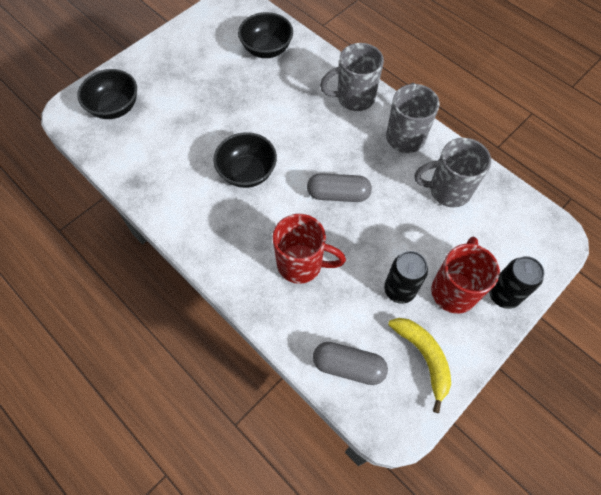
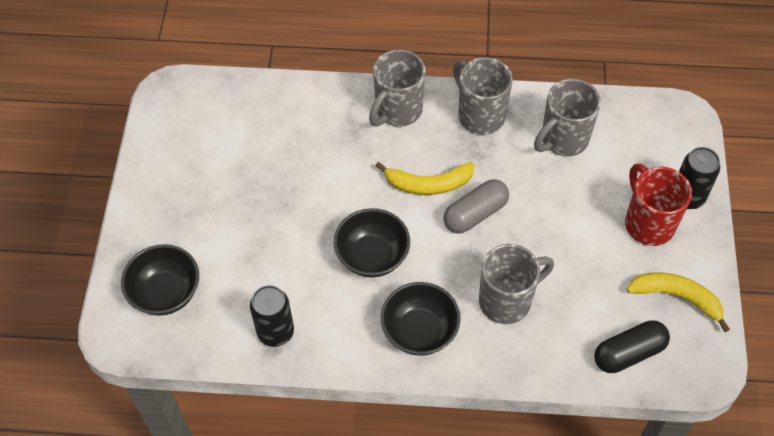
camera: 40 degrees left, 5 degrees down
black bowl [238,12,293,58] -> black bowl moved to [381,282,461,356]
red mug [273,214,346,284] -> grey mug [479,244,554,324]
grey capsule [313,342,388,385] -> black capsule [594,320,670,373]
black can [384,251,428,304] -> black can moved to [250,285,294,347]
none -> yellow banana [376,162,475,195]

